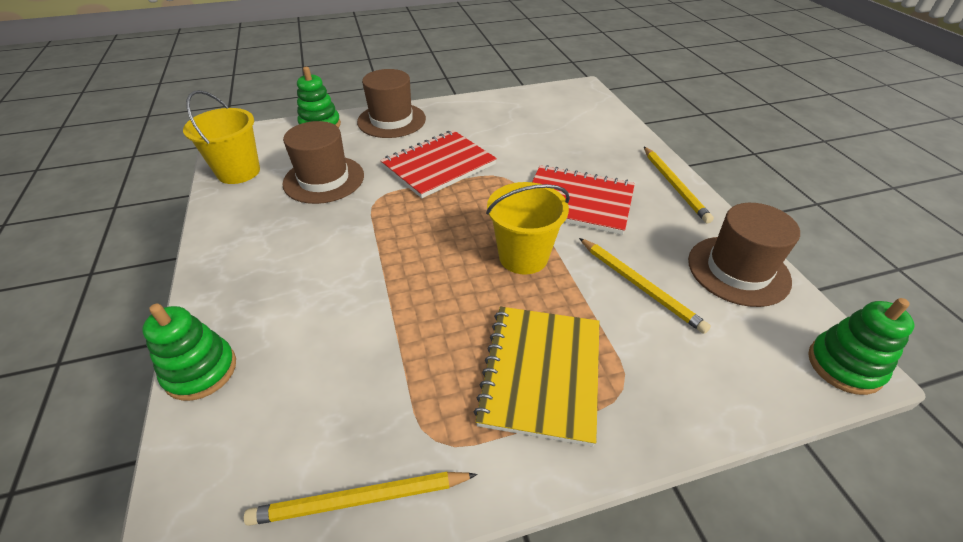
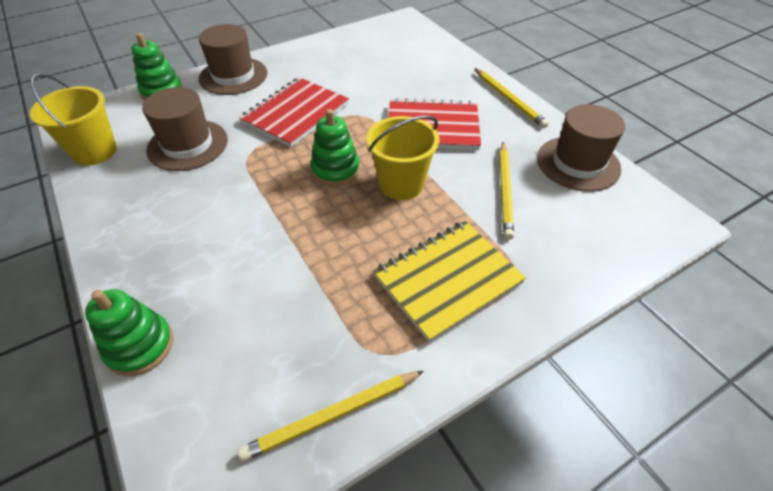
camera: 15 degrees left, 5 degrees up
yellow notebook [474,307,600,447] -> yellow notebook turned 60 degrees clockwise [373,221,526,343]
yellow pencil [579,238,711,334] -> yellow pencil turned 60 degrees clockwise [499,142,514,240]
green stacking toy [808,298,915,395] -> green stacking toy moved to [311,109,360,187]

